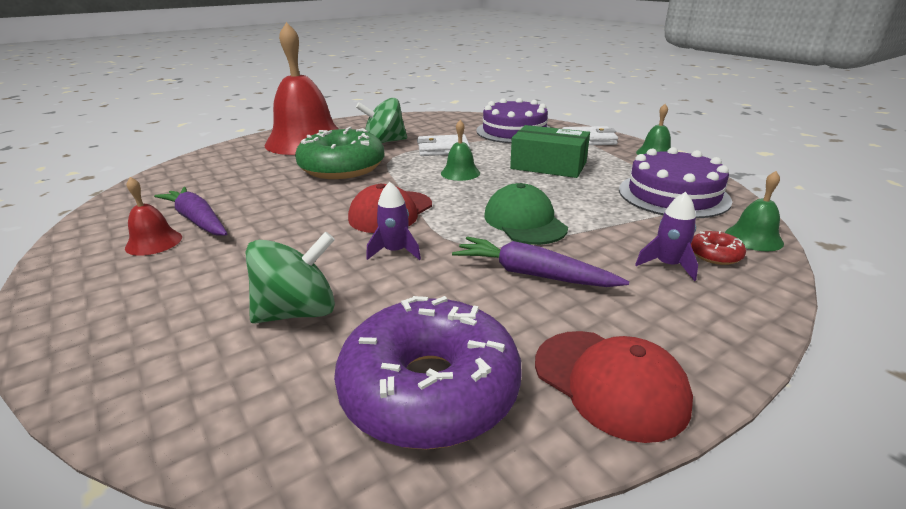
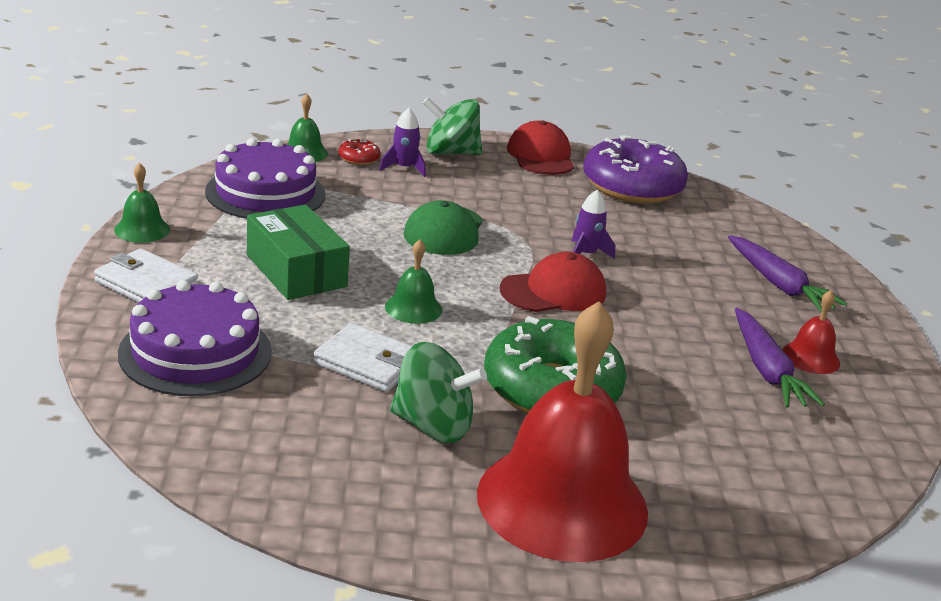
camera: 150 degrees left, 0 degrees up
green spinning top [245,232,335,324] -> green spinning top moved to [423,97,482,155]
purple carrot [452,237,629,287] -> purple carrot moved to [728,235,847,312]

